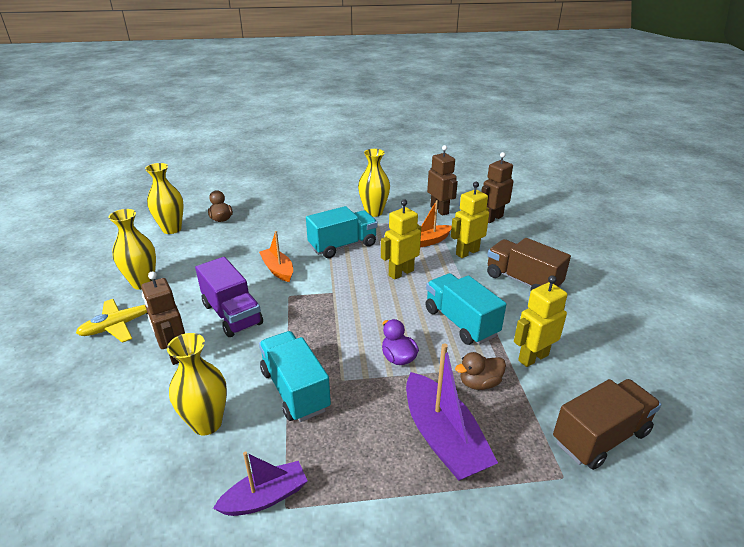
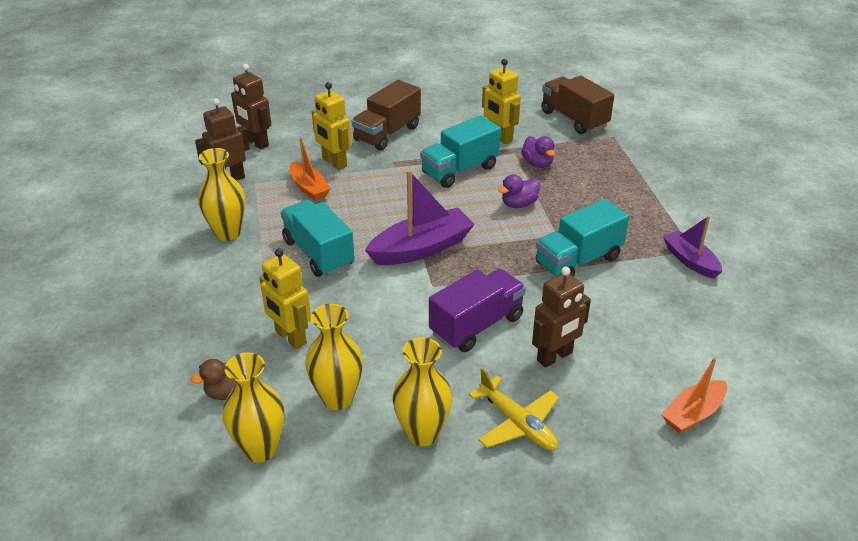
camera: 95 degrees left, 5 degrees up
yellow vase [167,333,227,435] -> yellow vase moved to [305,304,363,410]
orange boat [259,231,293,282] -> orange boat moved to [661,357,727,433]
yellow robot [381,200,421,280] -> yellow robot moved to [259,248,311,349]
purple boat [406,343,498,481] -> purple boat moved to [365,170,475,265]
brown duck [455,352,506,390] -> purple duck [521,136,555,168]

